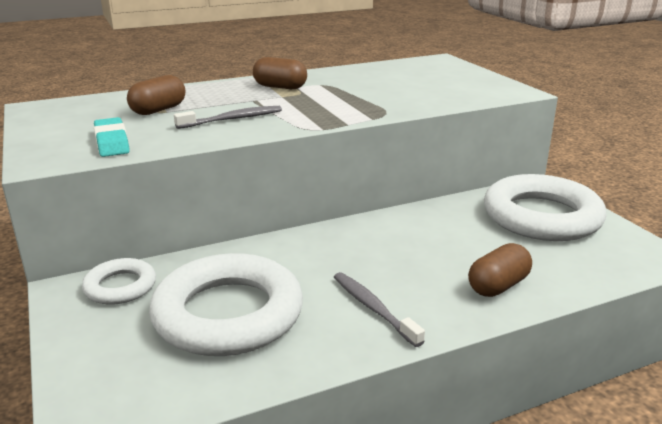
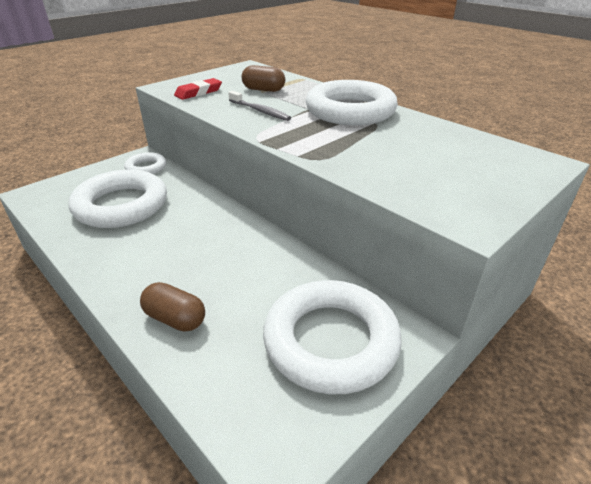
camera: 70 degrees right, 10 degrees up
turquoise eraser [94,117,130,157] -> red eraser [174,78,222,100]
brown capsule [253,57,307,89] -> white ring [306,80,398,125]
grey toothbrush [334,272,425,347] -> none

